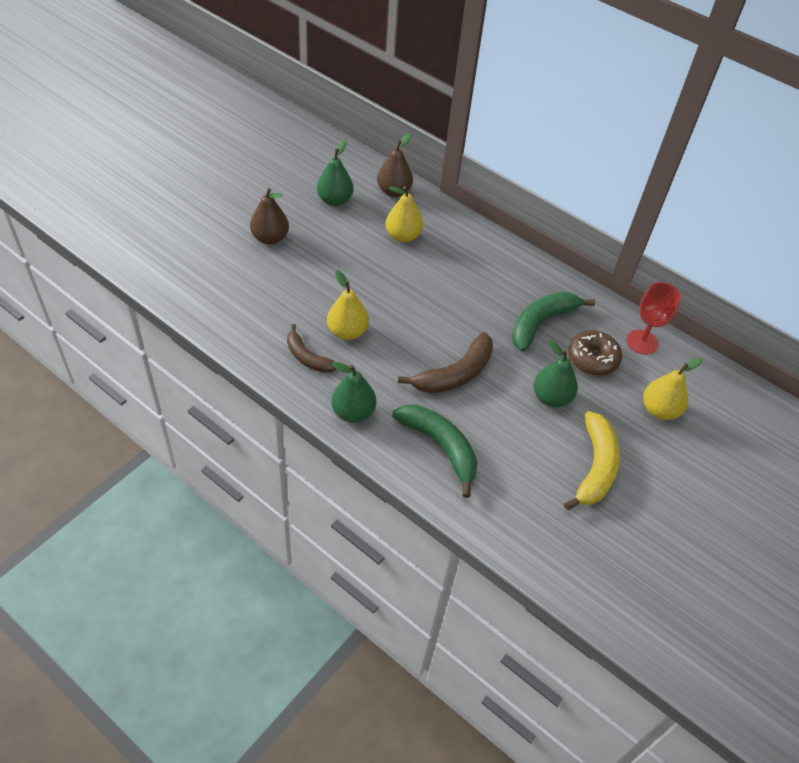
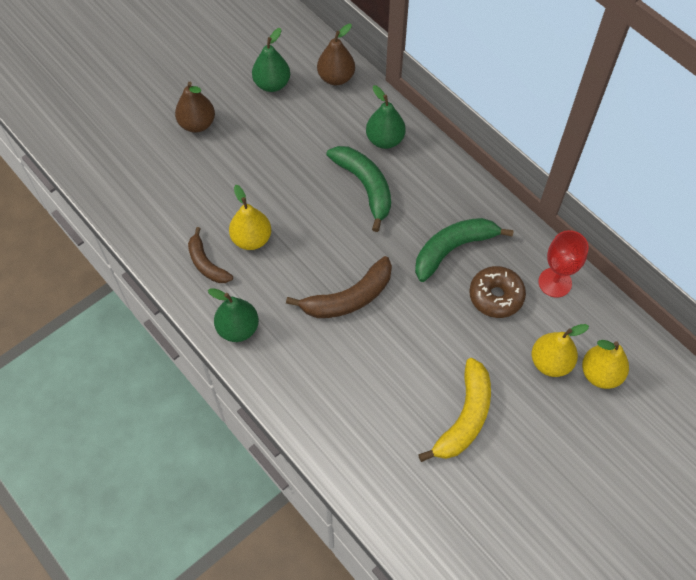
camera: 15 degrees right, 10 degrees up
yellow pear [385,186,423,243] -> yellow pear moved to [582,340,629,389]
green banana [392,404,477,498] -> green banana moved to [326,146,391,232]
green pear [534,340,578,407] -> green pear moved to [366,85,406,149]

